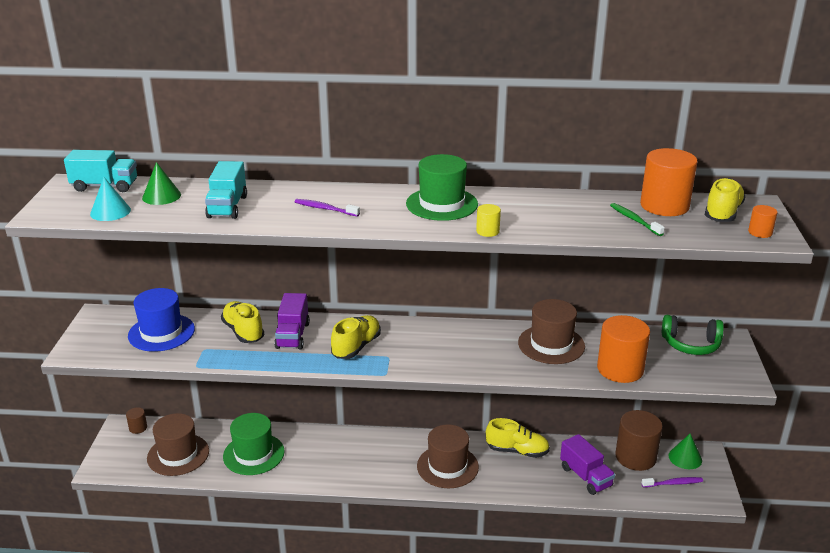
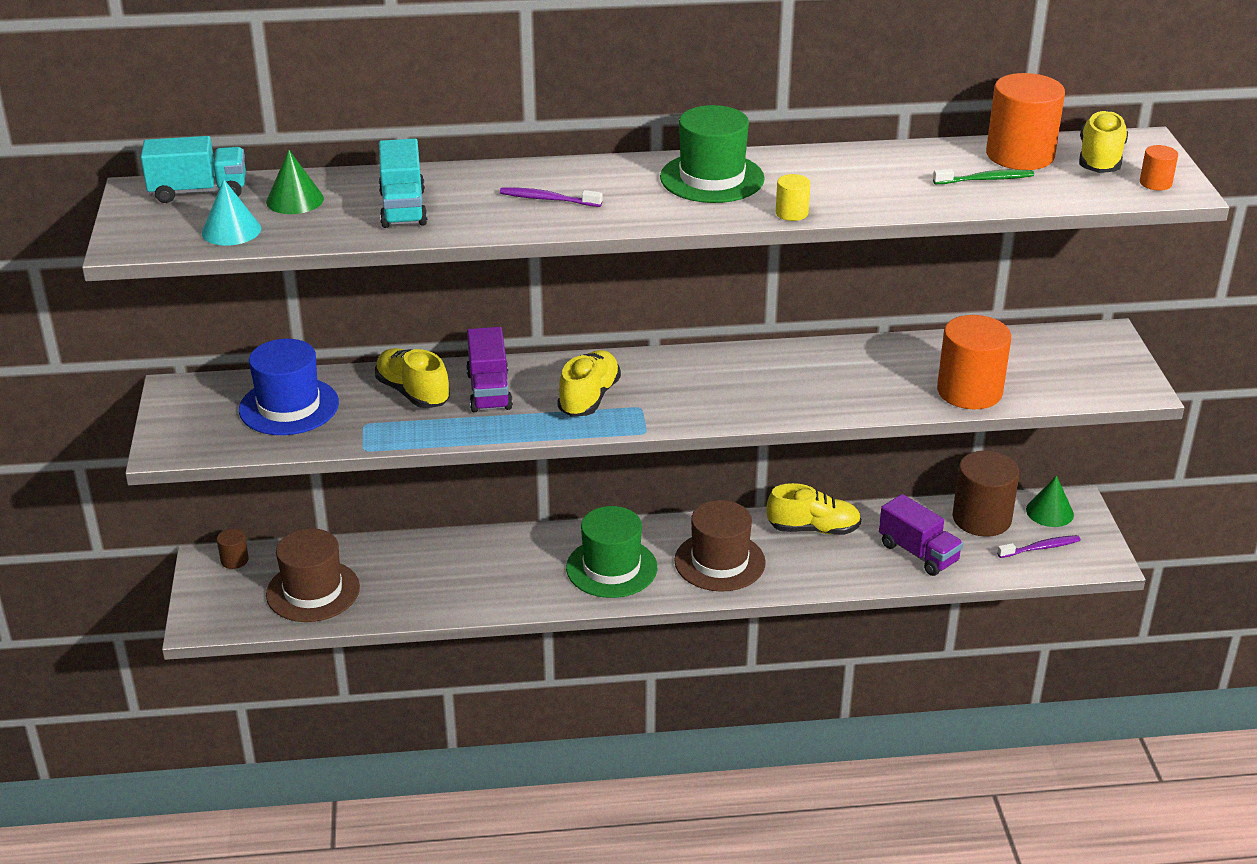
camera: 10 degrees left, 5 degrees up
green hat [223,413,285,475] -> green hat moved to [566,506,657,598]
brown hat [518,299,585,364] -> none
green toothbrush [610,203,665,236] -> green toothbrush turned 120 degrees clockwise [933,169,1034,184]
green headphones [662,315,724,355] -> none

